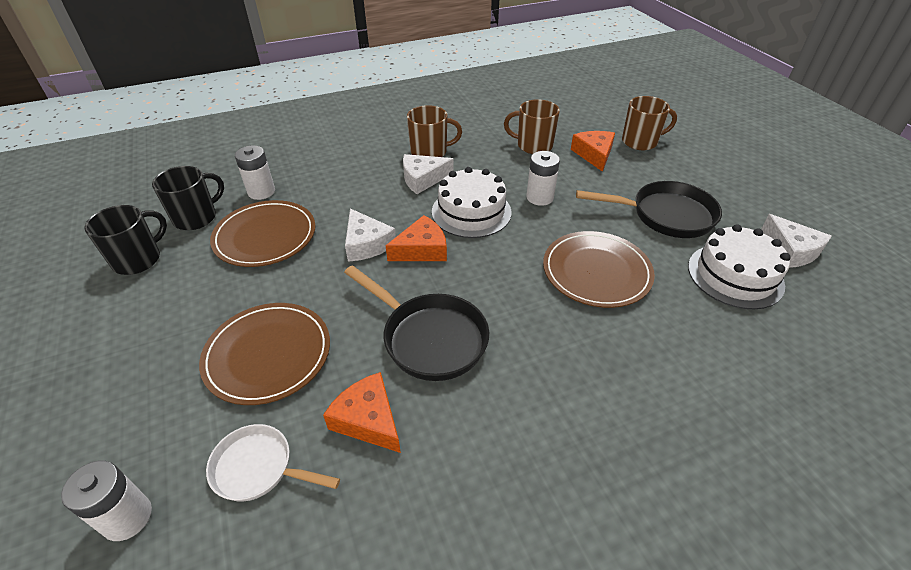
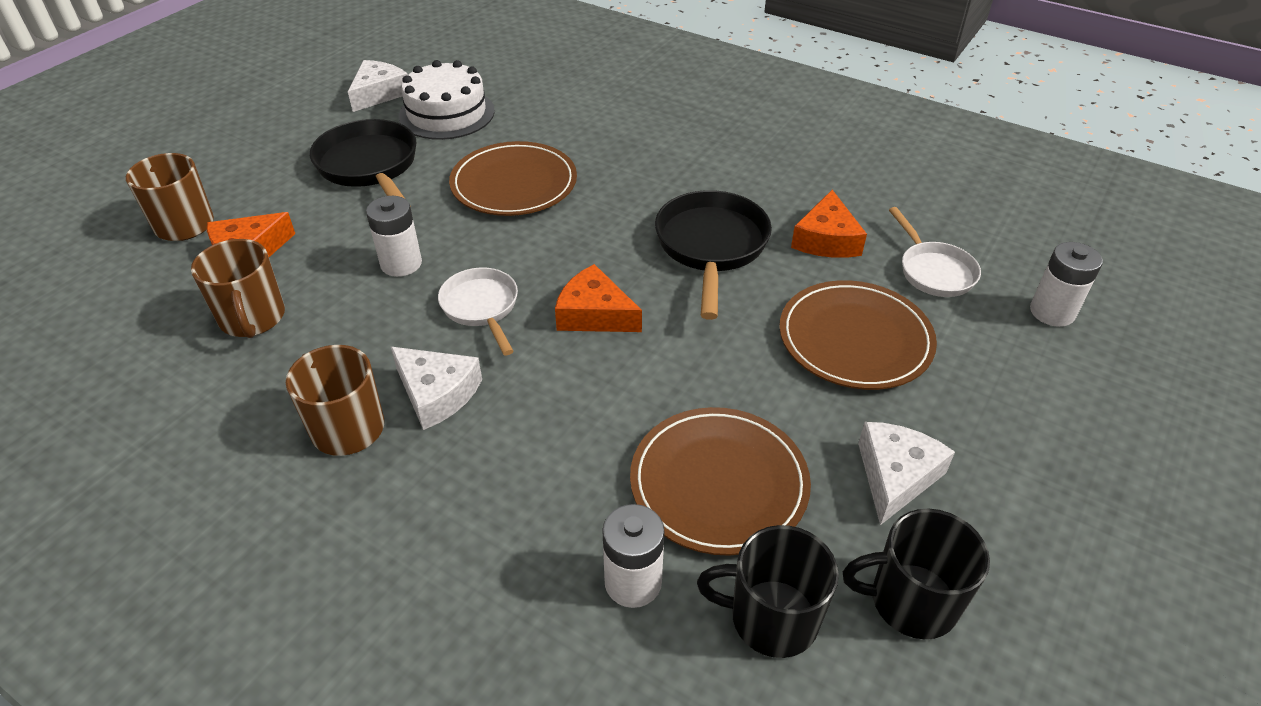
camera: 125 degrees left, 0 degrees up
white cheese [345,209,396,262] -> white cheese moved to [858,422,955,525]
white cake [432,167,512,238] -> white pan [438,268,518,355]

